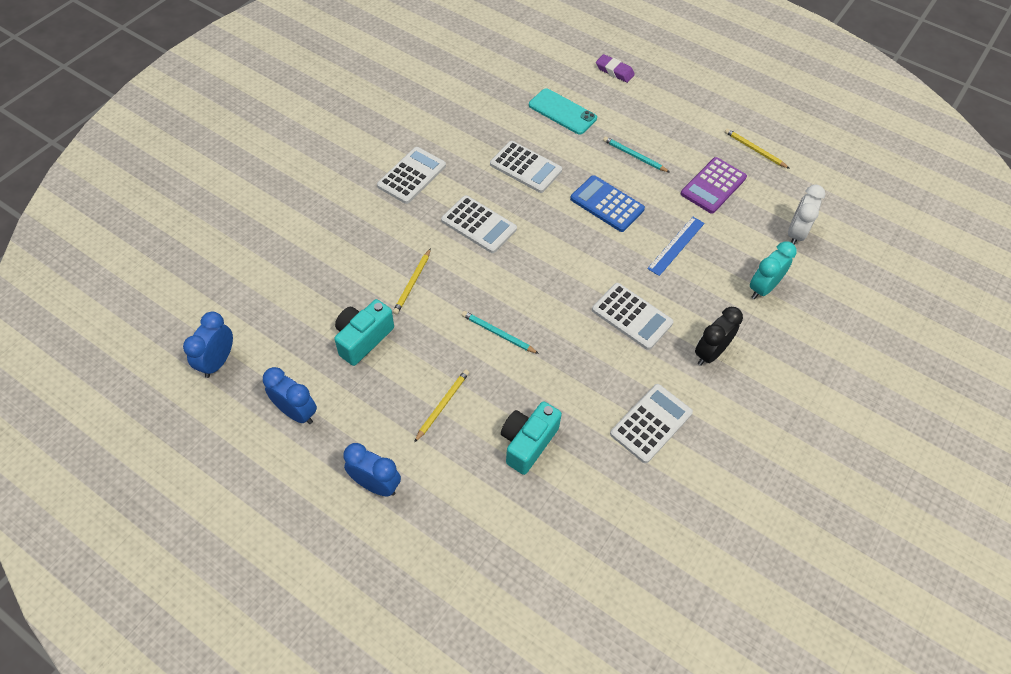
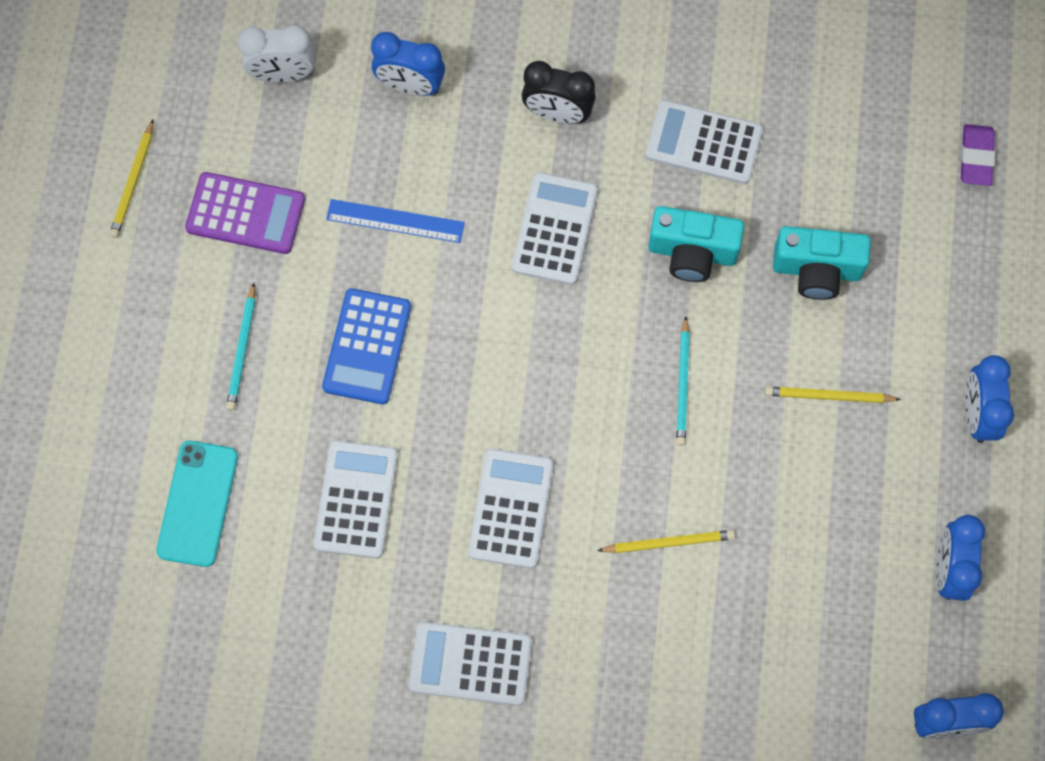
camera: 115 degrees left, 15 degrees up
turquoise camera [334,299,394,366] -> turquoise camera moved to [648,206,744,282]
purple eraser [596,54,635,83] -> purple eraser moved to [961,124,995,186]
turquoise clock [750,242,797,299] -> blue clock [371,32,445,96]

